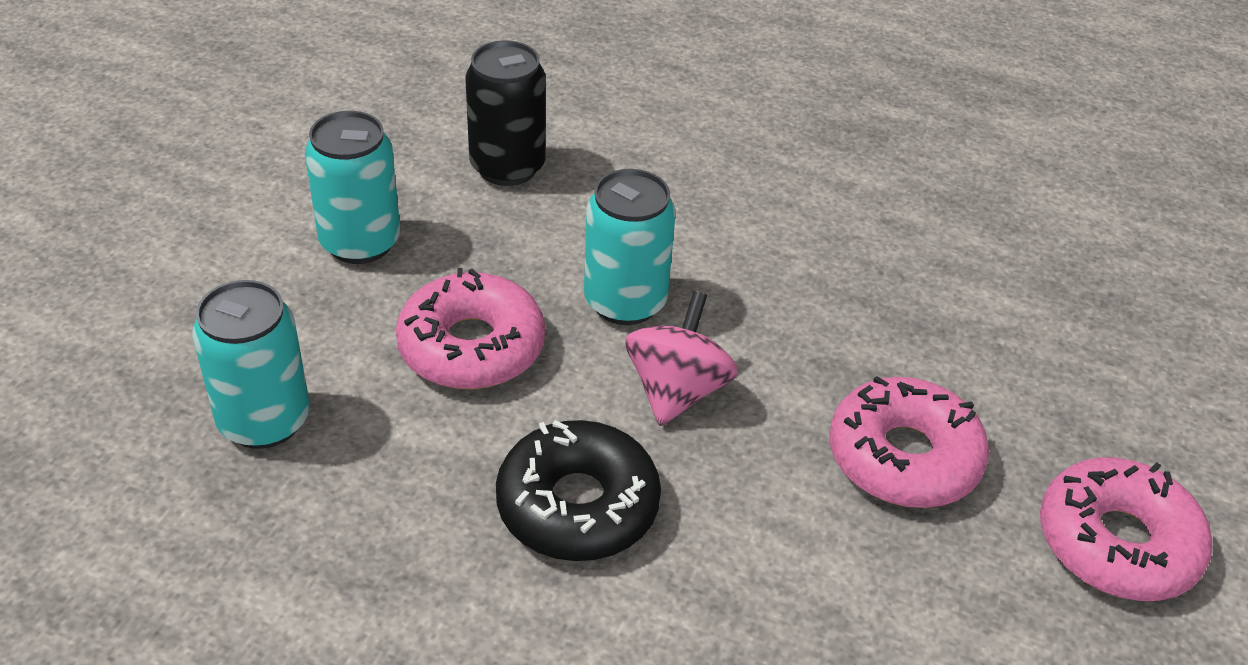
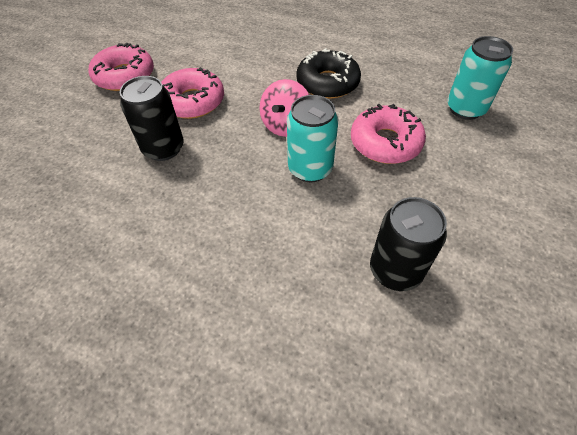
camera: 175 degrees left, 10 degrees up
turquoise can [305,111,400,264] -> none
none -> black can [120,76,184,161]

